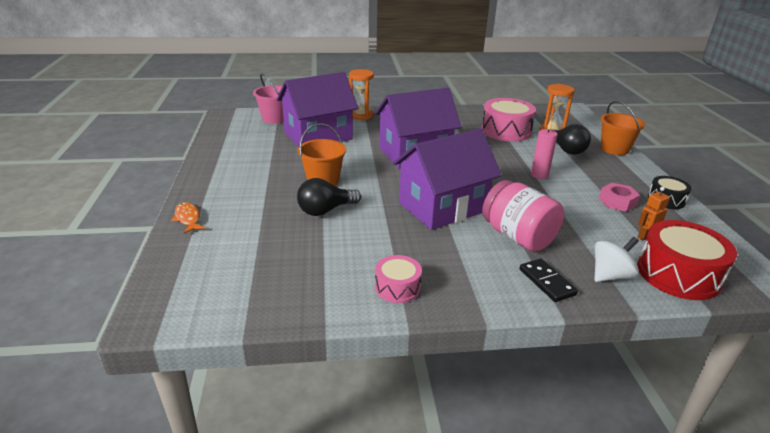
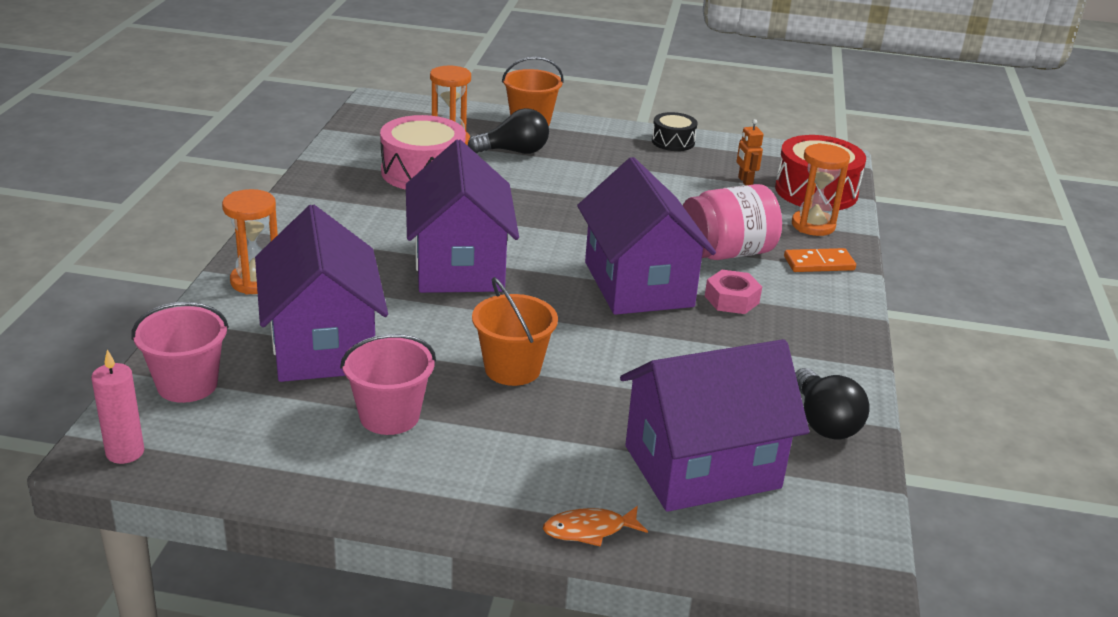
camera: 75 degrees left, 0 degrees up
black light bulb [297,178,361,216] -> black light bulb moved to [795,368,870,439]
pink drum [375,255,422,303] -> none
black domino [520,259,578,302] -> orange domino [784,248,856,272]
pink candle [531,120,558,179] -> pink candle moved to [91,350,144,464]
white spinning top [594,237,639,282] -> orange hourglass [792,143,850,236]
pink nut [599,183,640,212] -> pink nut moved to [705,270,762,314]
none -> pink bucket [340,334,436,435]
none -> purple house [620,339,809,512]

